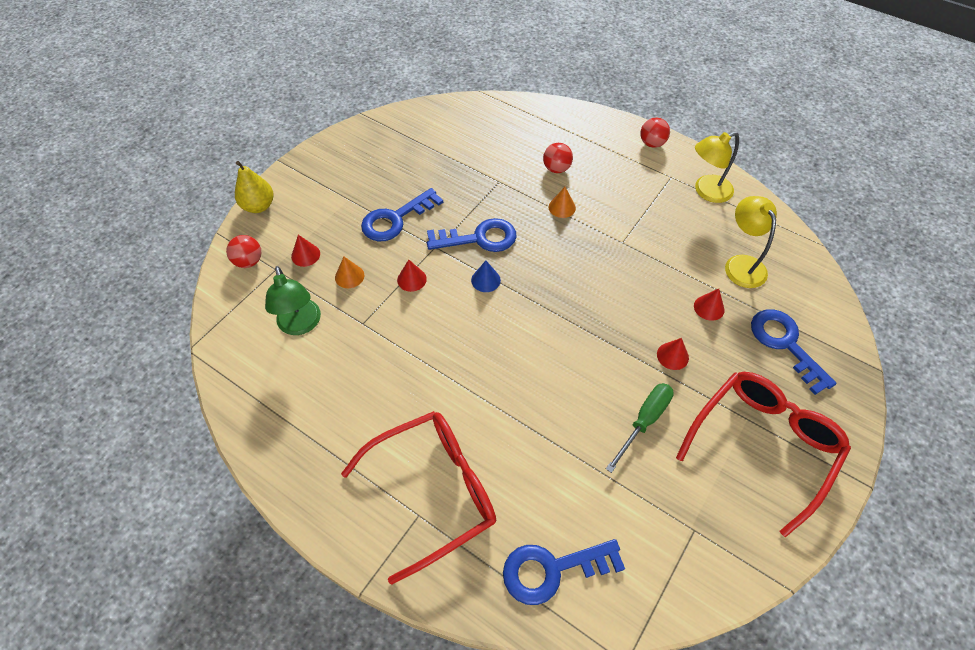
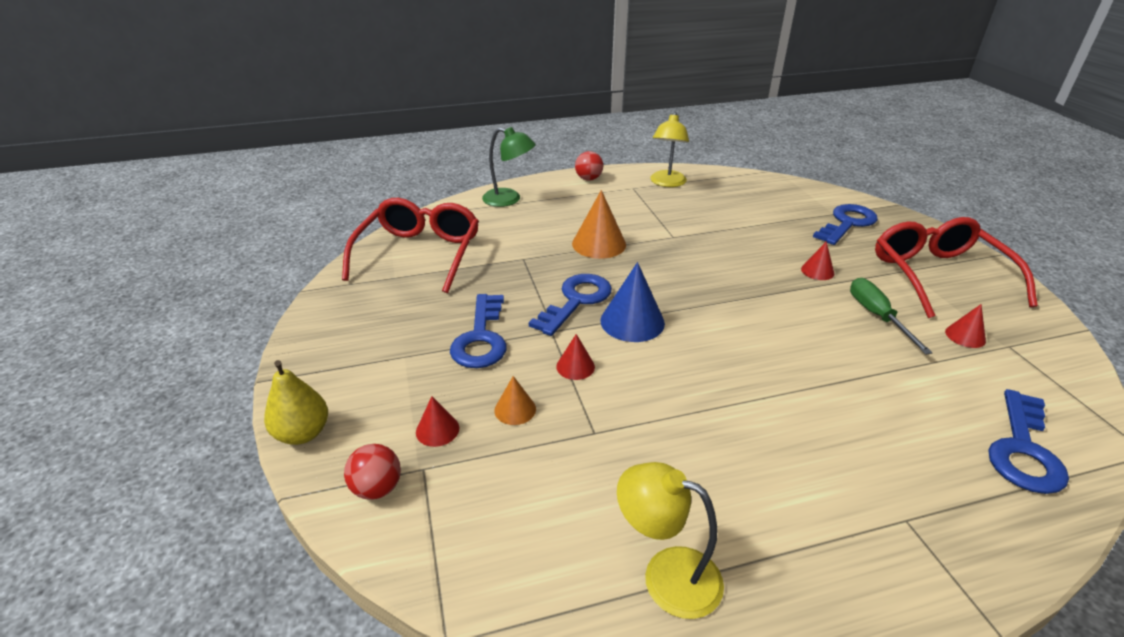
camera: 50 degrees left, 20 degrees down
green lamp [265,266,321,335] -> green lamp moved to [482,127,536,207]
red glasses [341,411,496,585] -> red glasses moved to [342,198,479,293]
blue cone [471,261,501,292] -> blue cone [600,262,665,342], size x1.81
red ball [543,143,573,173] -> none
orange cone [549,187,576,218] -> orange cone [572,190,626,259], size x1.81
red cone [694,289,725,321] -> red cone moved to [945,304,986,348]
yellow lamp [725,196,777,288] -> yellow lamp moved to [617,462,724,619]
blue key [751,309,836,395] -> blue key turned 120 degrees clockwise [813,204,878,245]

